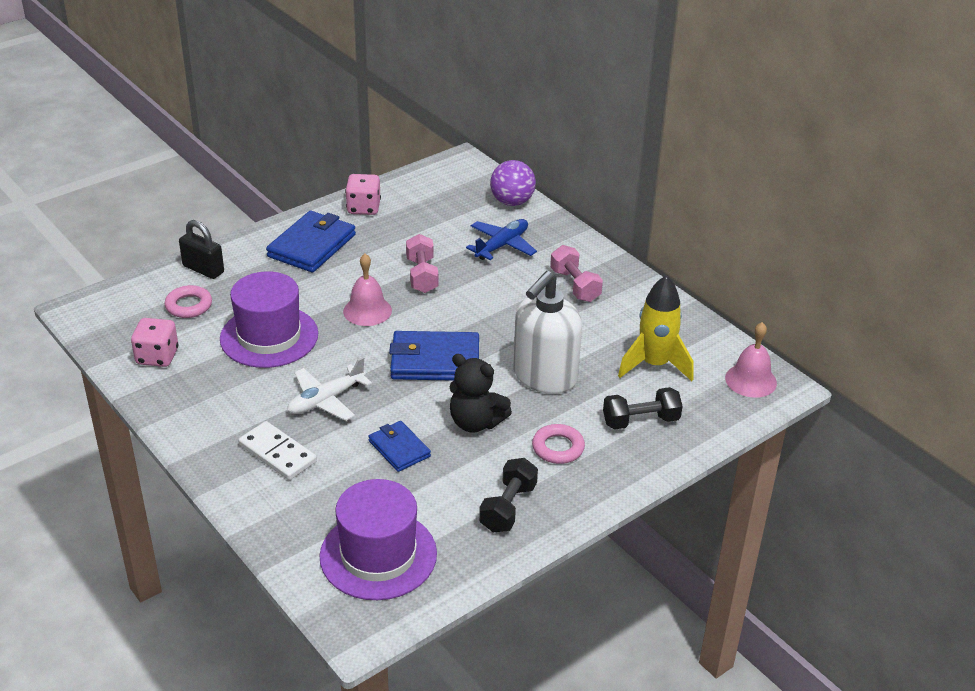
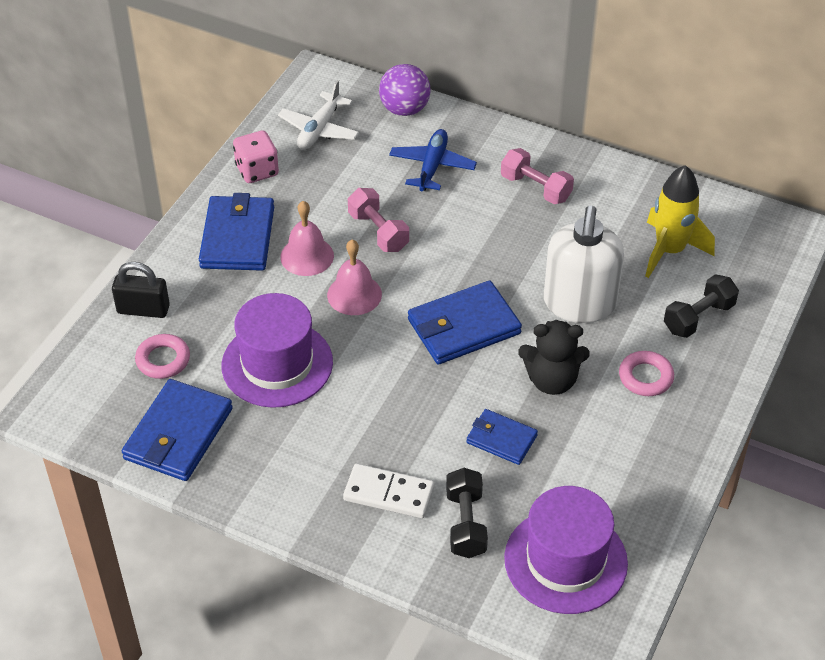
camera: 25 degrees left, 10 degrees up
pink dice [131,318,178,367] -> blue wallet [122,379,233,481]
white plane [287,357,372,421] -> white plane moved to [278,80,359,150]
black dumbbell [479,458,538,532] -> black dumbbell moved to [446,468,488,558]
pink bell [725,322,777,398] -> pink bell moved to [280,201,334,276]

